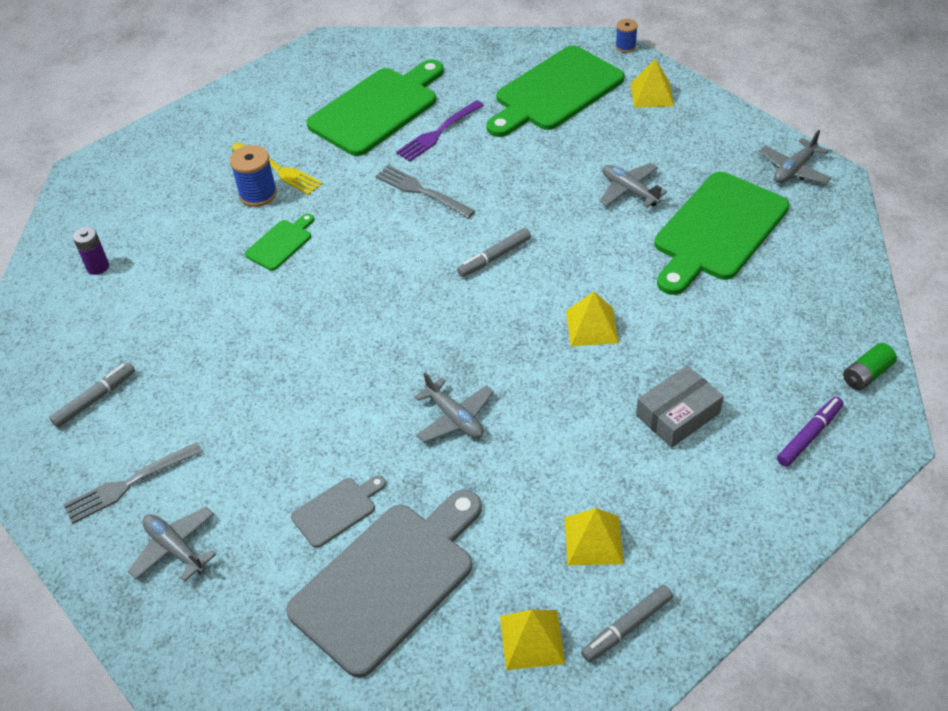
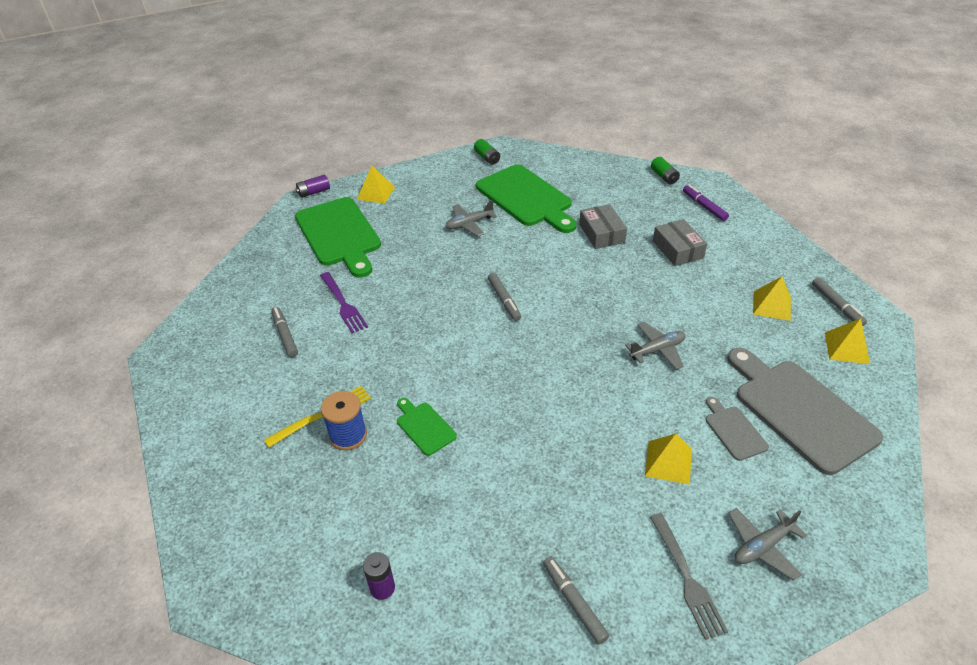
camera: 75 degrees left, 5 degrees down
green cutting board [306,59,444,156] -> grey marker [271,307,298,358]
grey fork [376,165,475,218] -> none
yellow pyramid [566,292,619,346] -> yellow pyramid moved to [645,434,692,485]
blue spool [615,19,638,53] -> purple battery [295,175,330,198]
grey plane [759,130,831,184] -> green battery [474,139,500,165]
none -> grey box [579,204,627,249]

